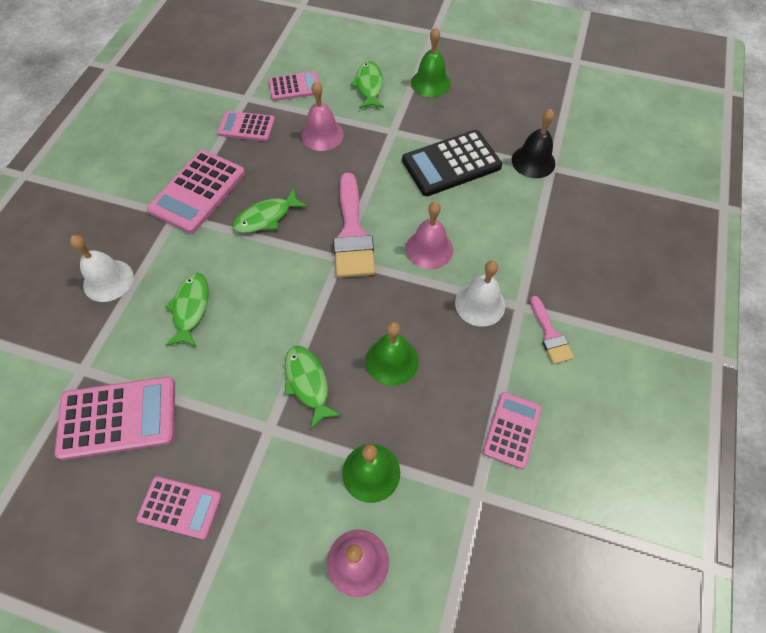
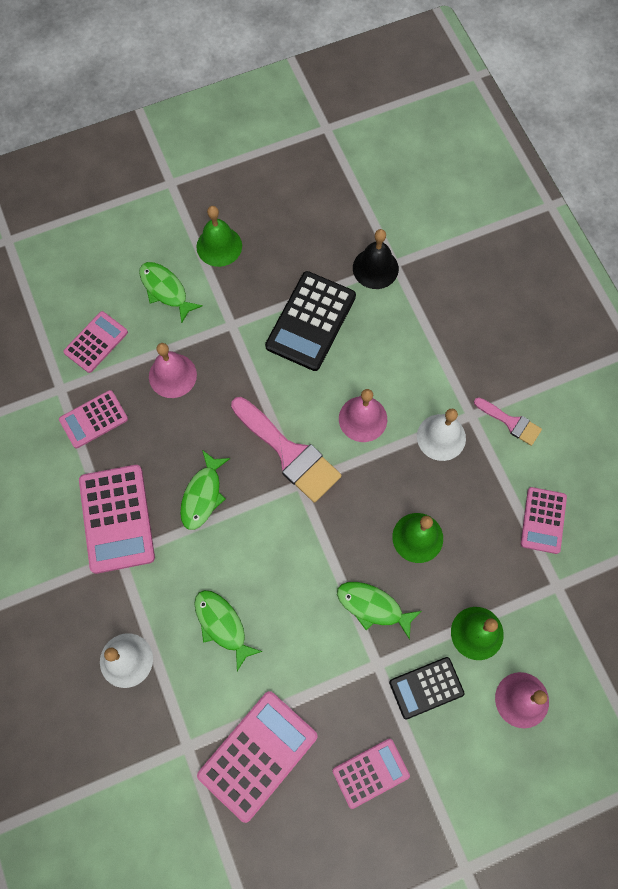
camera: 40 degrees left, 10 degrees up
pink calculator [483,392,542,469] -> pink calculator turned 150 degrees counterclockwise [521,487,567,554]
none -> black calculator [389,657,465,719]

